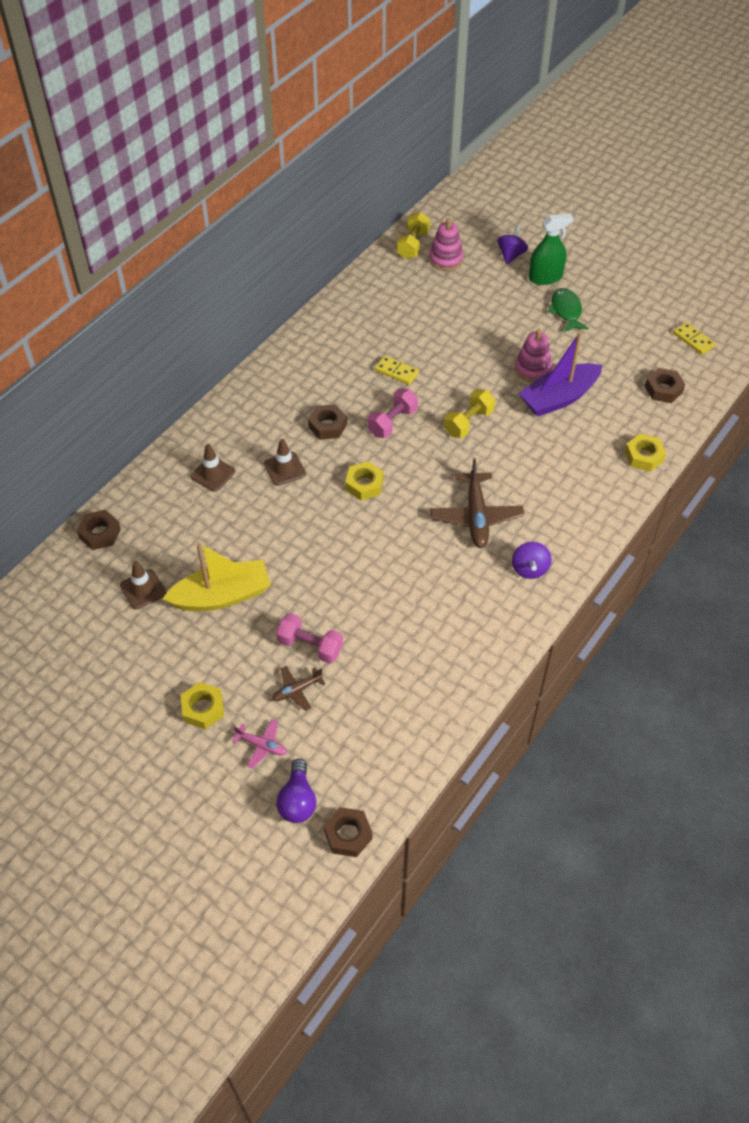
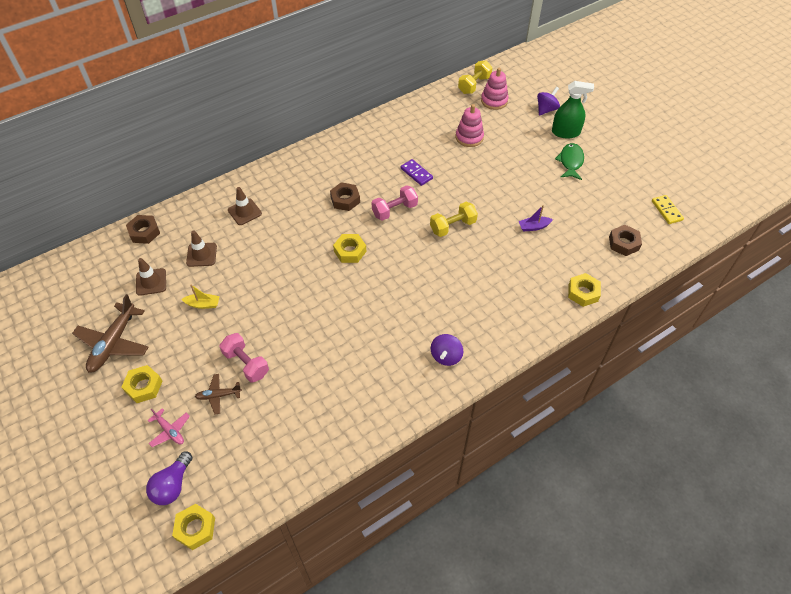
camera: 20 degrees right, 0 degrees up
yellow boat [162,543,271,611] -> yellow boat [181,284,220,309], size x0.45
brown traffic cone [264,439,306,486] -> brown traffic cone moved to [186,230,217,267]
brown nut [324,807,373,857] -> yellow nut [172,504,215,550]
yellow domino [375,356,419,385] -> purple domino [401,159,433,186]
brown plane [431,458,524,548] -> brown plane moved to [72,294,149,373]
pink stacking toy [515,329,552,382] -> pink stacking toy moved to [456,104,484,147]
purple boat [519,332,602,417] -> purple boat [519,205,553,231], size x0.45

